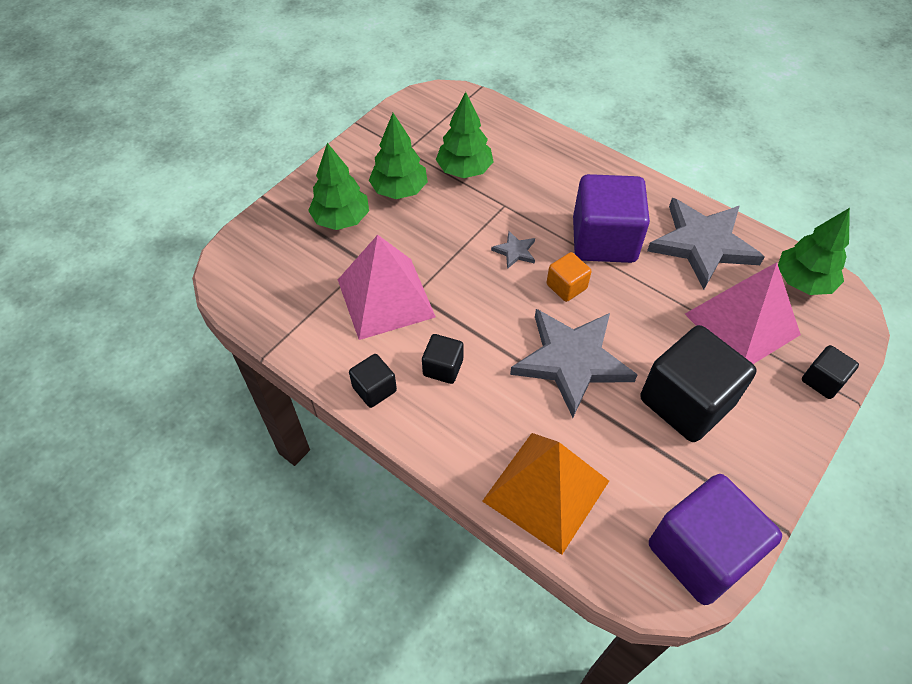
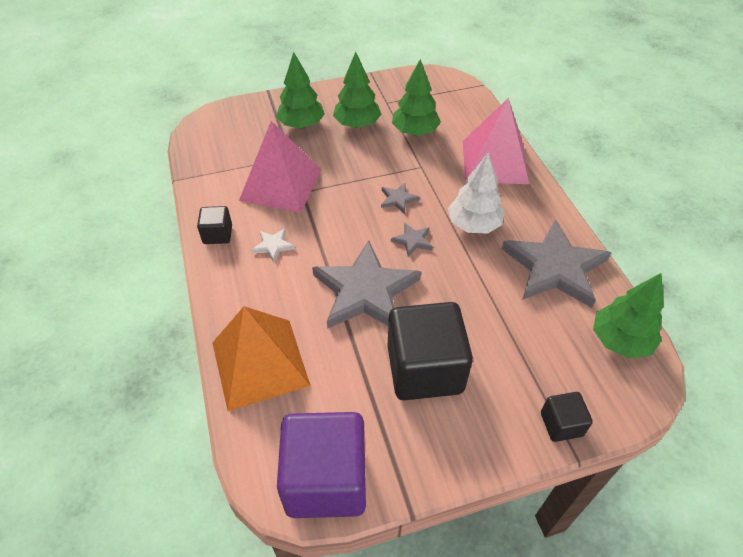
camera: 35 degrees right, 5 degrees down
black cube [422,334,464,384] -> white star [251,228,295,262]
orange cube [547,252,592,302] -> grey star [391,223,433,257]
purple cube [573,174,650,263] -> white tree [448,153,504,234]
pink pyramid [685,262,801,364] -> pink pyramid moved to [463,98,529,184]

